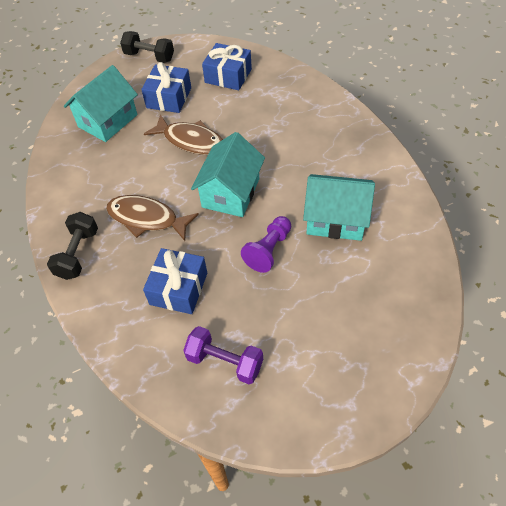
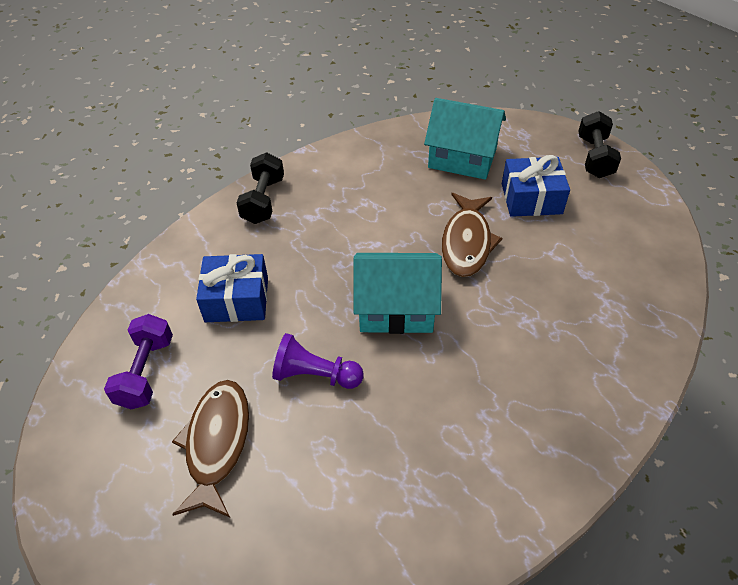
camera: 70 degrees right, 5 degrees down
black dumbbell [47,212,98,280] -> black dumbbell turned 75 degrees counterclockwise [236,153,284,224]
brown fish [106,195,199,241] -> brown fish moved to [172,380,249,517]
blue gift [202,43,252,90] -> none
turquoise house [303,174,375,241] -> none

